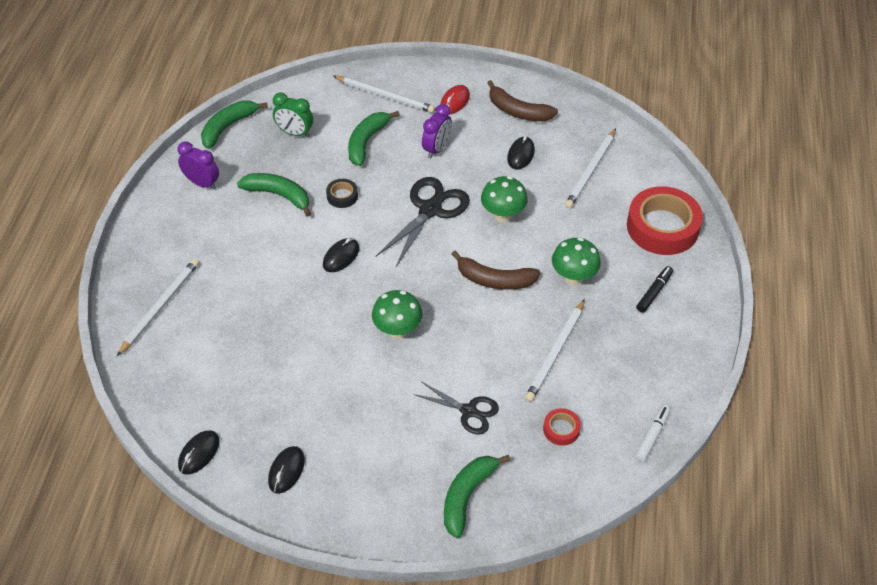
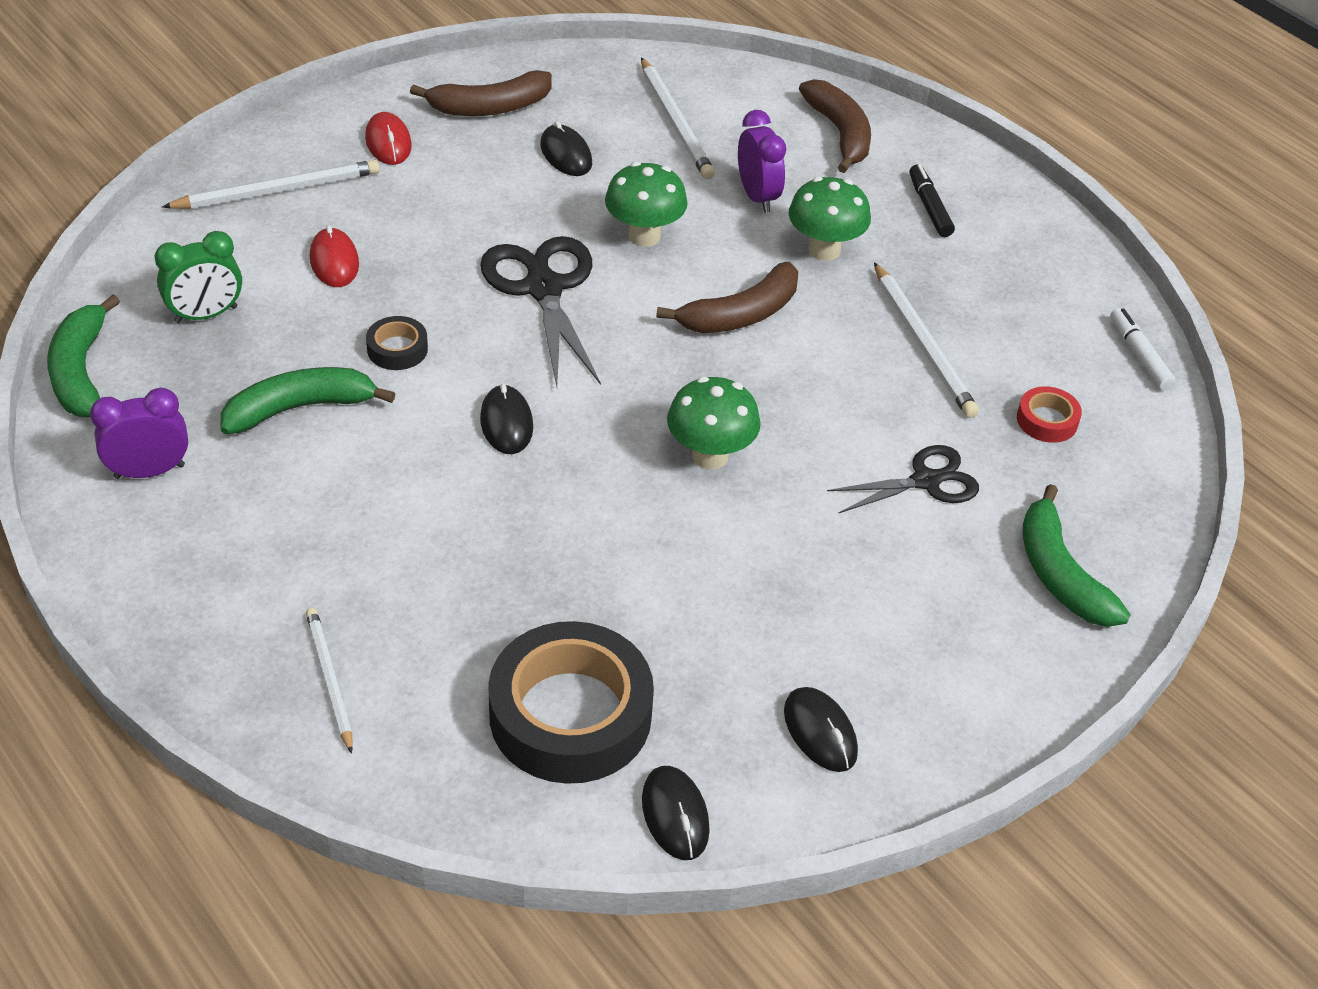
camera: 50 degrees left, 5 degrees down
white pencil [117,259,199,356] -> white pencil [306,608,353,754], size x0.65
green banana [348,111,400,166] -> red mouse [310,225,359,287]
purple clock [422,104,452,158] -> purple clock moved to [738,110,786,213]
red tape [627,186,703,255] -> brown banana [799,79,871,173]
none -> black tape [488,621,654,784]

